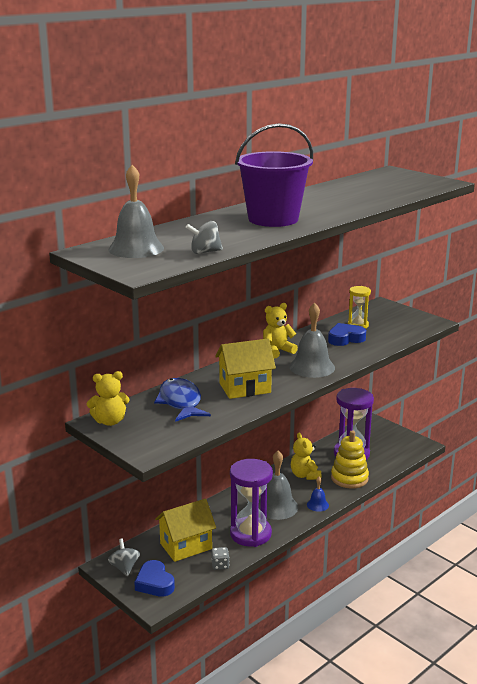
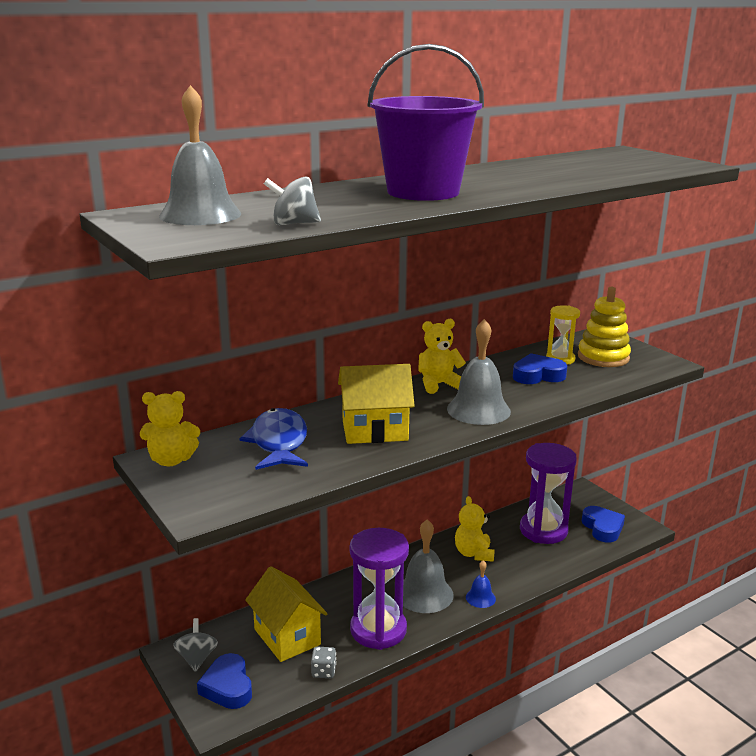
camera: 10 degrees right, 0 degrees up
yellow house [155,499,216,562] -> yellow house turned 75 degrees clockwise [245,566,328,662]
yellow stacking toy [331,430,369,488] -> yellow stacking toy moved to [578,287,631,367]
none -> blue heart [582,506,625,543]

